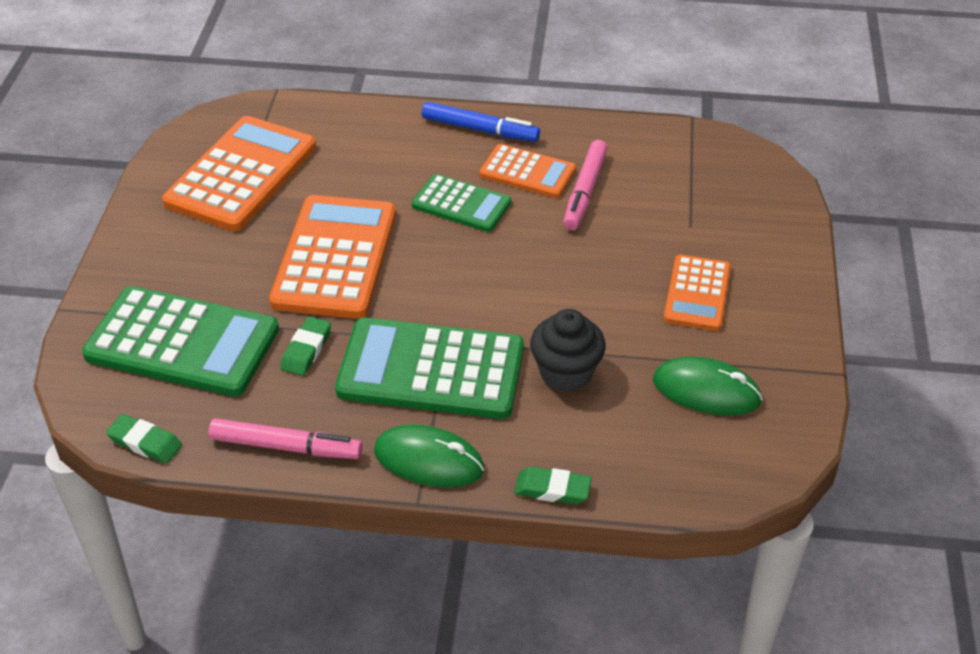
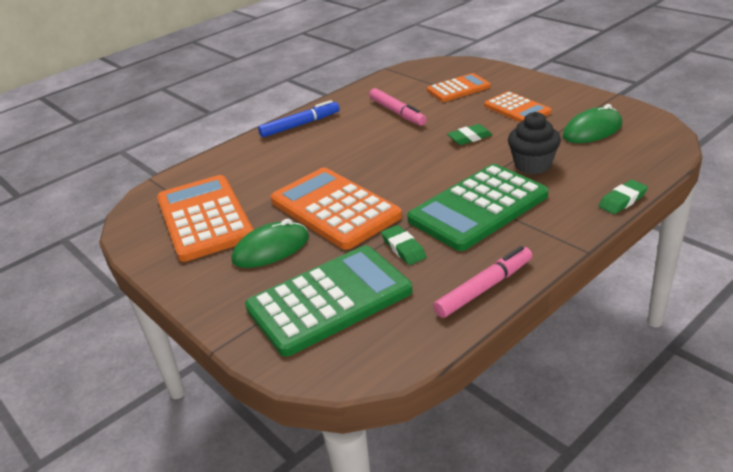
camera: 45 degrees left, 10 degrees down
green eraser [106,414,182,464] -> green eraser moved to [447,124,492,145]
green mouse [374,425,485,487] -> green mouse moved to [231,219,309,268]
green calculator [412,174,511,232] -> none
orange calculator [479,144,576,198] -> orange calculator moved to [427,73,491,102]

